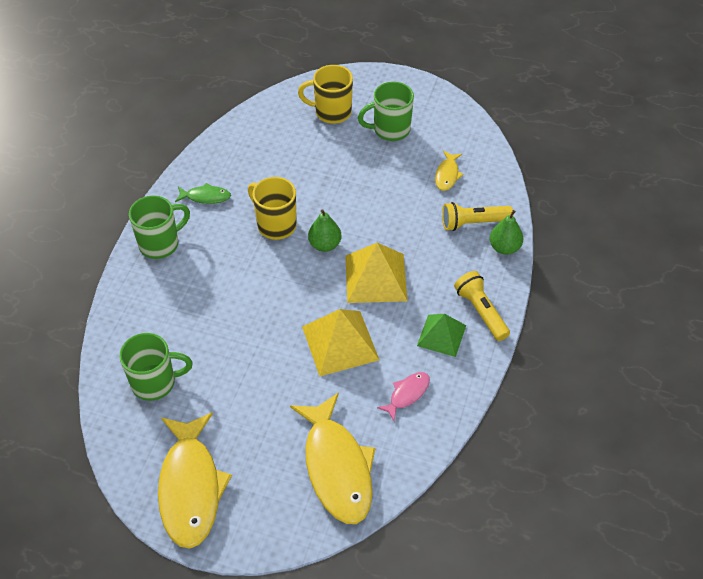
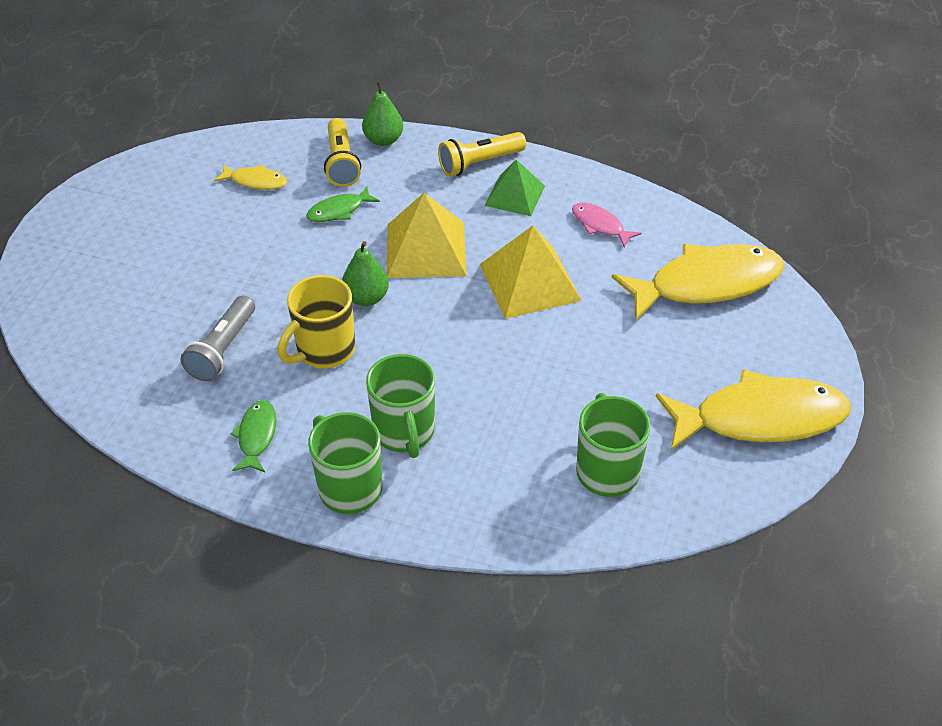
camera: 90 degrees left, 5 degrees down
yellow mug [298,65,353,124] -> none
green mug [358,82,414,141] -> green mug moved to [366,354,435,458]
none -> grey flashlight [180,296,255,381]
none -> green fish [306,186,380,222]

